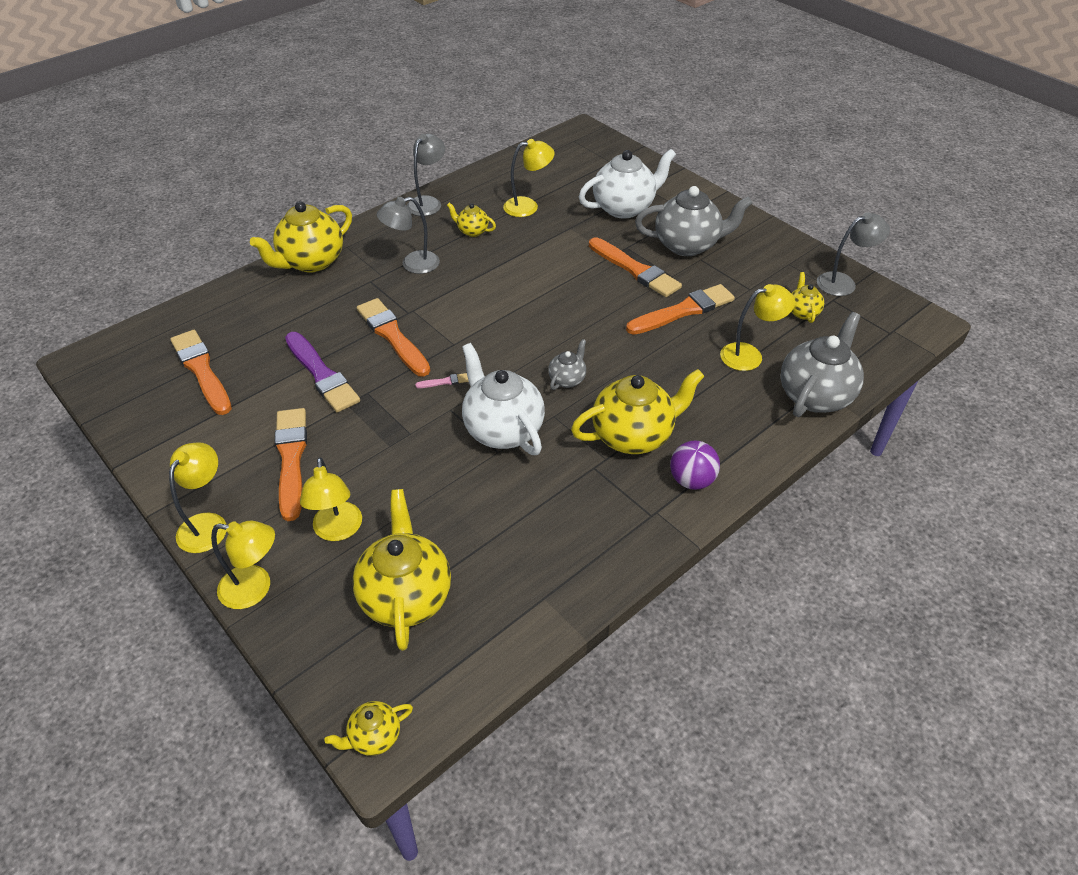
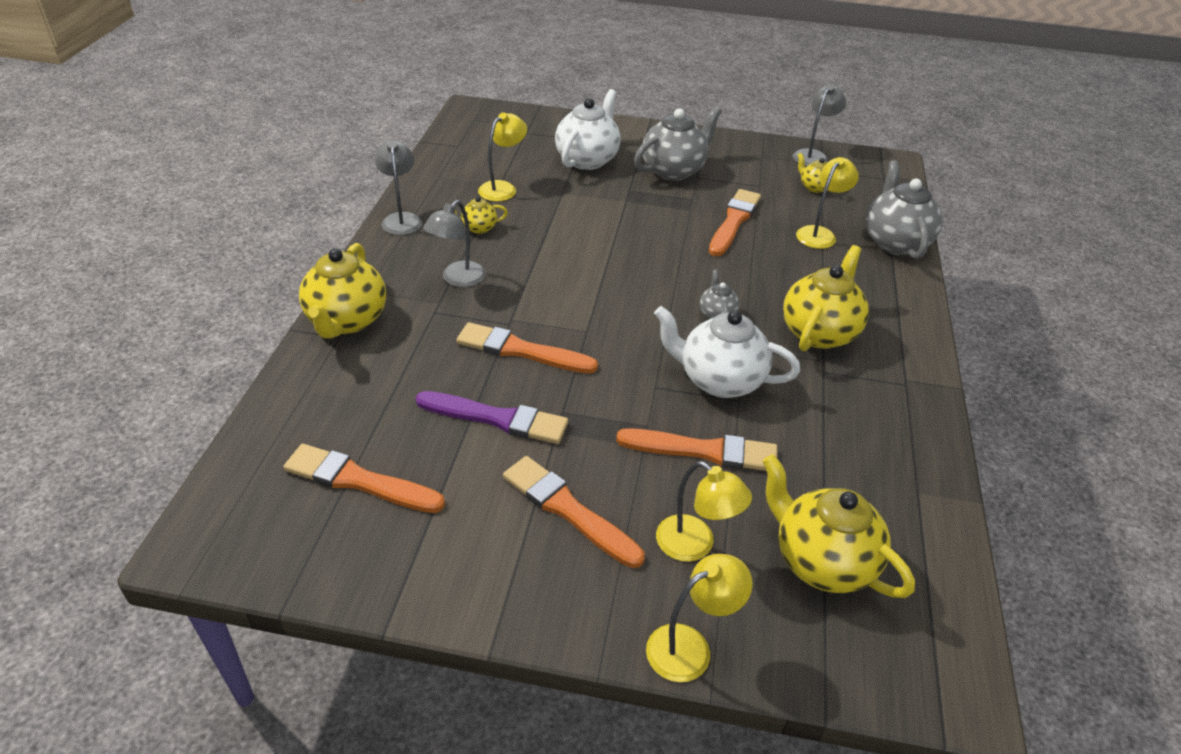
camera: 40 degrees left, 5 degrees down
yellow lamp [169,442,226,553] -> none
yellow teapot [325,701,413,756] -> none
pink brush [415,373,469,388] -> none
orange brush [589,237,682,297] -> orange brush moved to [616,428,777,471]
purple ball [670,441,720,490] -> none

